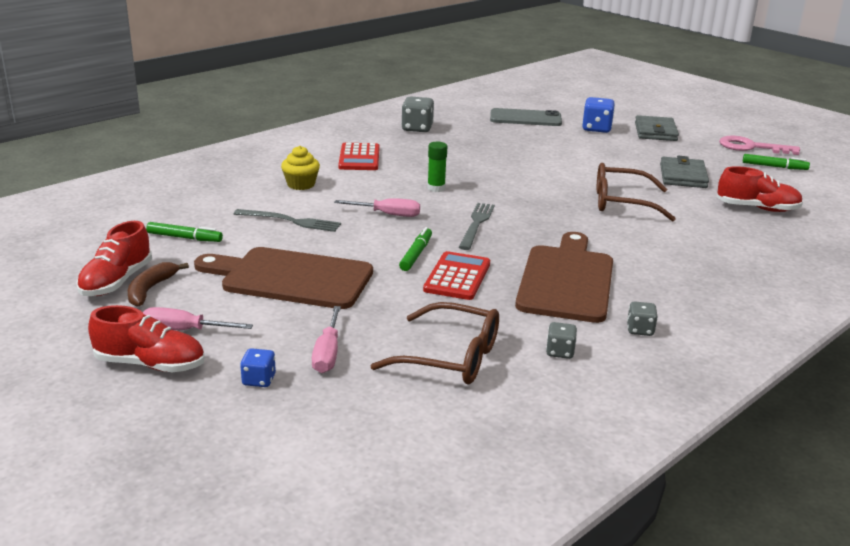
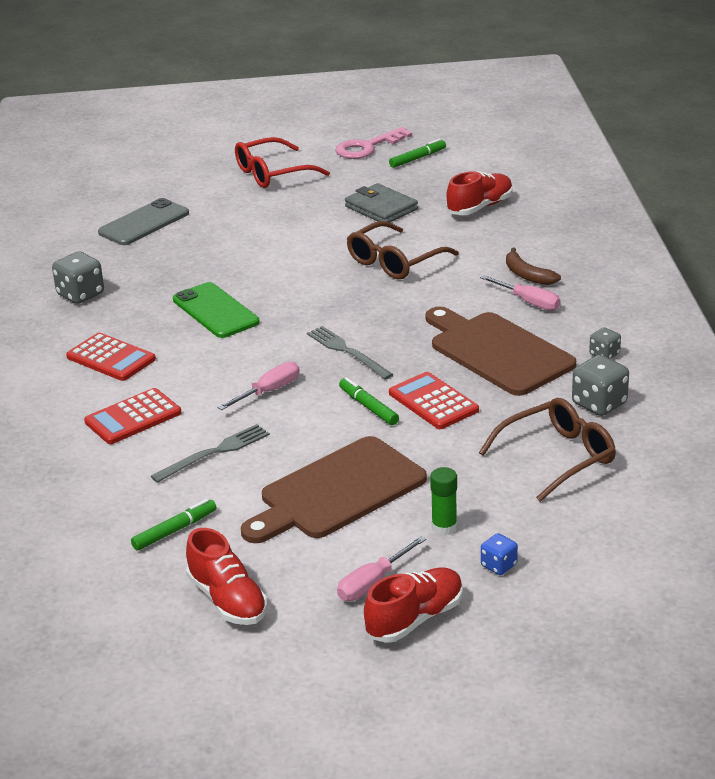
camera: 50 degrees left, 5 degrees up
brown banana [128,262,189,307] -> brown banana moved to [506,247,561,285]
yellow cupcake [281,146,320,190] -> red calculator [84,388,181,444]
pink screwdriver [312,306,341,373] -> pink screwdriver moved to [480,275,561,311]
green glue stick [427,142,447,192] -> green glue stick moved to [430,467,457,535]
grey dice [546,322,577,359] -> grey dice [572,355,629,416], size x1.72
blue dice [582,97,615,133] -> none
grey wallet [635,115,679,141] -> red glasses [235,137,330,188]
none -> green phone [173,282,260,338]

